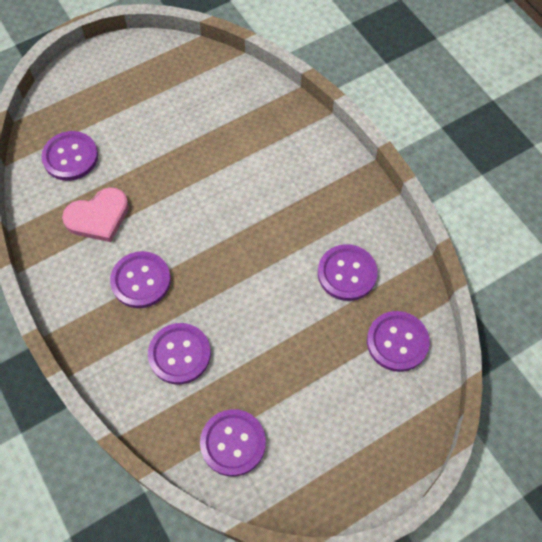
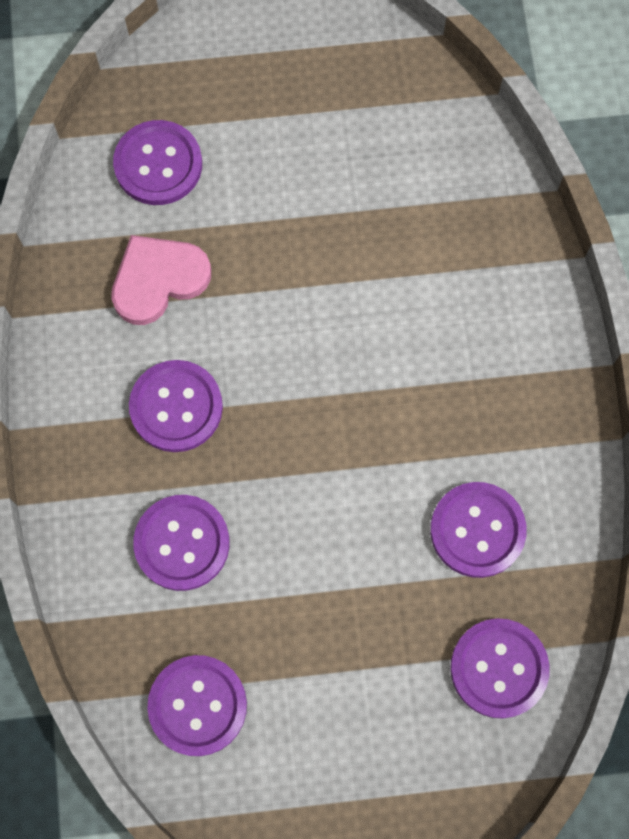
camera: 25 degrees right, 10 degrees up
pink heart [62,187,129,242] -> pink heart turned 150 degrees clockwise [111,235,211,325]

